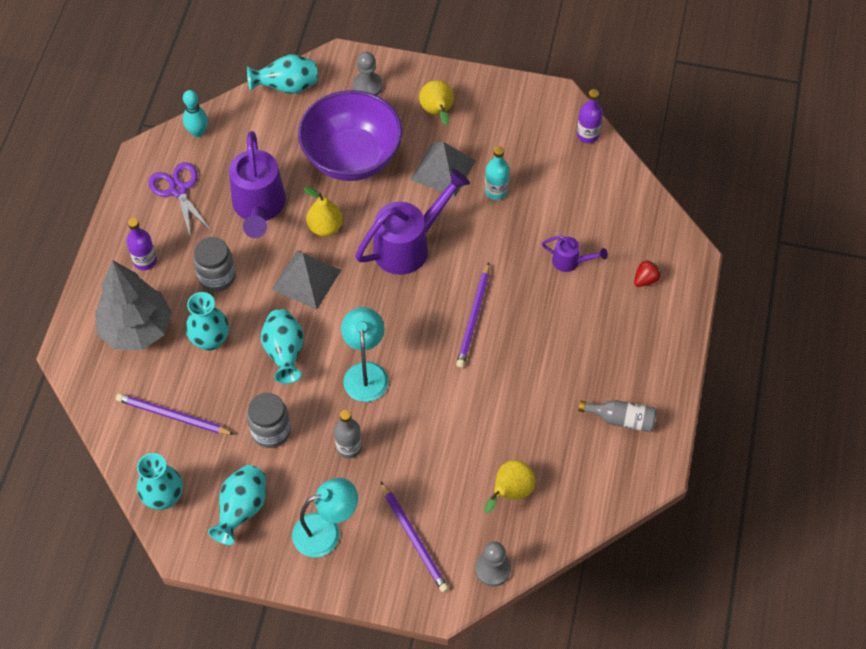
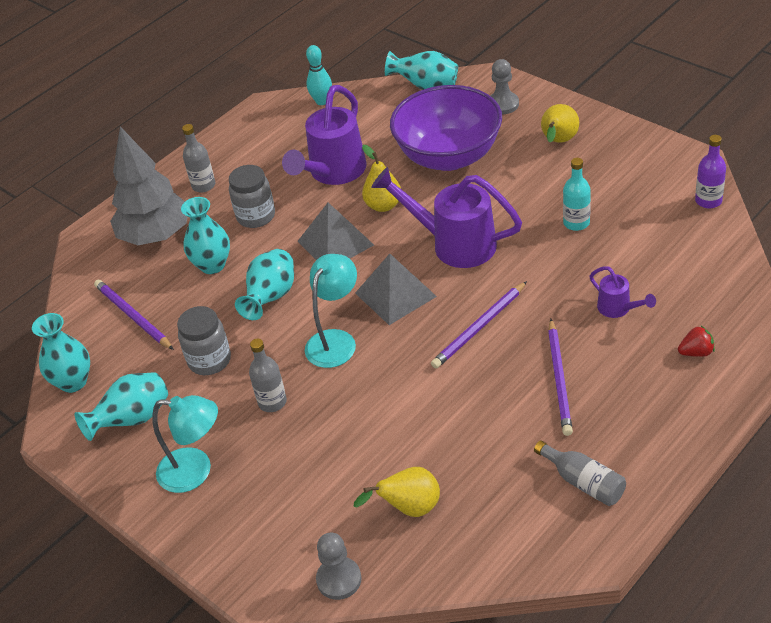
camera: 35 degrees right, 15 degrees down
purple bottle [127,218,157,270] -> grey bottle [182,124,215,192]
purple scissors [149,162,212,238] -> none
purple watering can [355,169,470,275] -> purple watering can turned 150 degrees counterclockwise [371,167,522,268]
purple pencil [381,482,449,593] -> purple pencil moved to [548,319,573,436]
grey pyramid [410,142,476,197] -> grey pyramid moved to [355,254,437,325]

